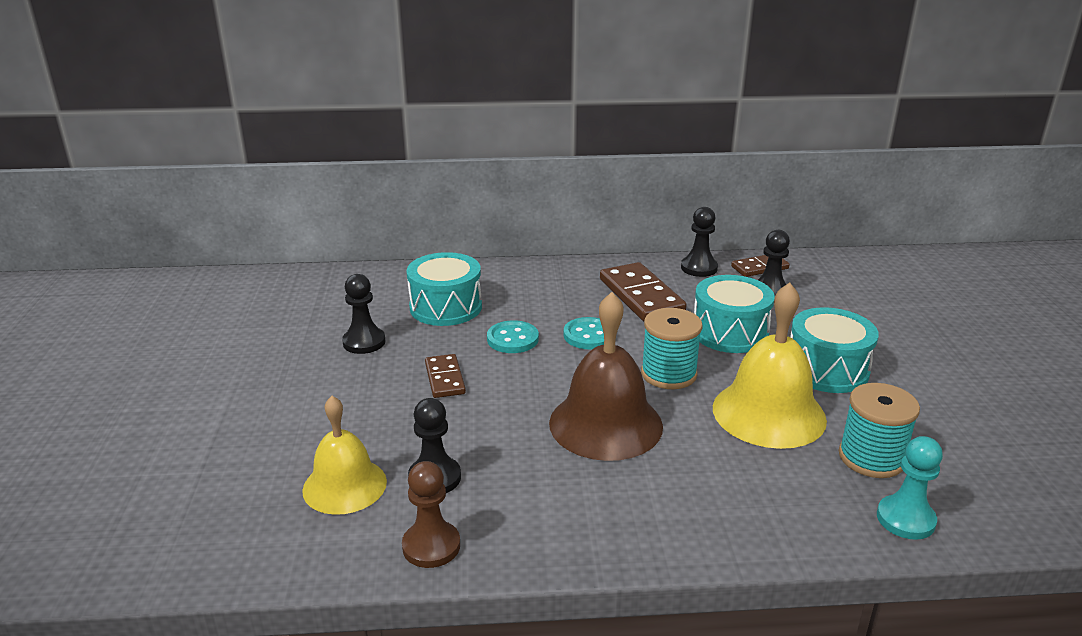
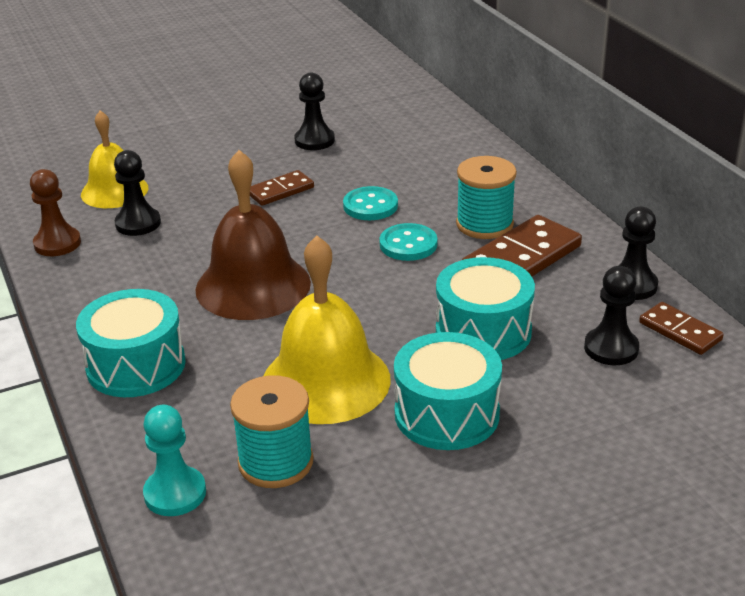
camera: 70 degrees right, 5 degrees up
turquoise drum [406,252,482,326] -> turquoise drum moved to [76,289,186,397]
turquoise spool [641,308,703,389] -> turquoise spool moved to [456,156,517,239]

